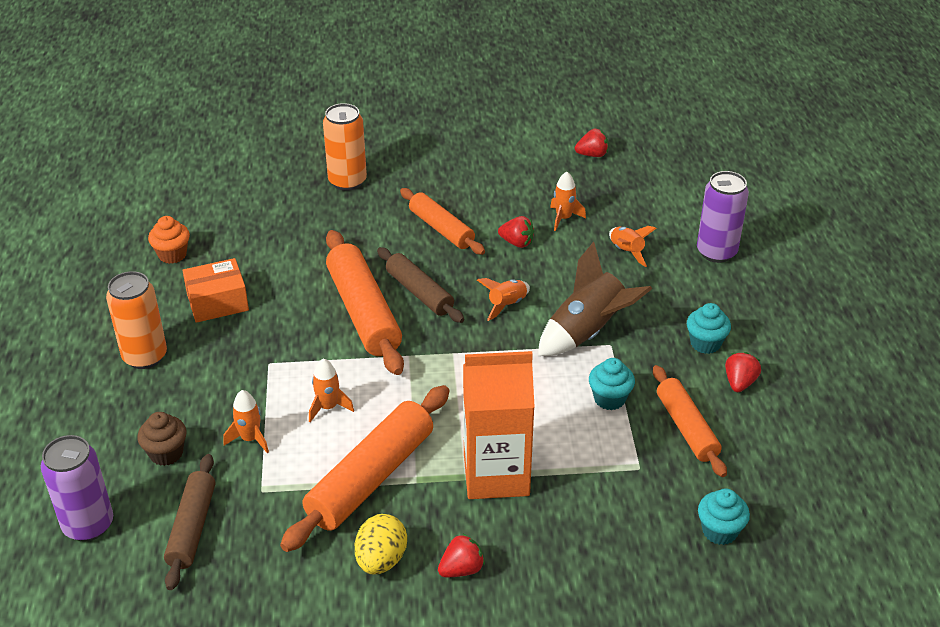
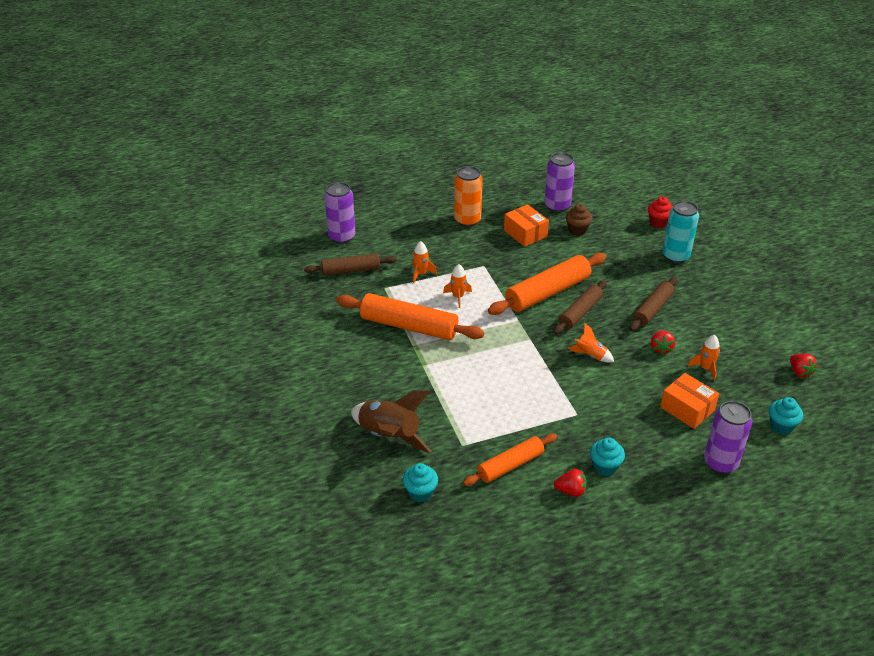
camera: 75 degrees right, 0 degrees up
brown cupcake [138,412,186,466] -> brown cupcake moved to [566,204,593,236]
orange cupcake [148,216,190,264] -> purple can [545,152,575,212]
orange can [323,103,367,191] -> turquoise can [662,201,699,263]
yellow egg [355,514,407,574] -> none
orange rolling pin [400,188,485,255] -> brown rolling pin [630,277,677,331]
red strawberry [438,533,485,577] -> none
orange carton [463,351,535,499] -> none
brown rocket [538,242,652,356] -> brown rocket moved to [351,390,432,453]
turquoise cupcake [589,358,635,410] -> turquoise cupcake moved to [769,397,803,435]
orange rocket [609,226,657,267] -> orange box [660,373,719,429]
none -> red cupcake [648,197,673,228]

